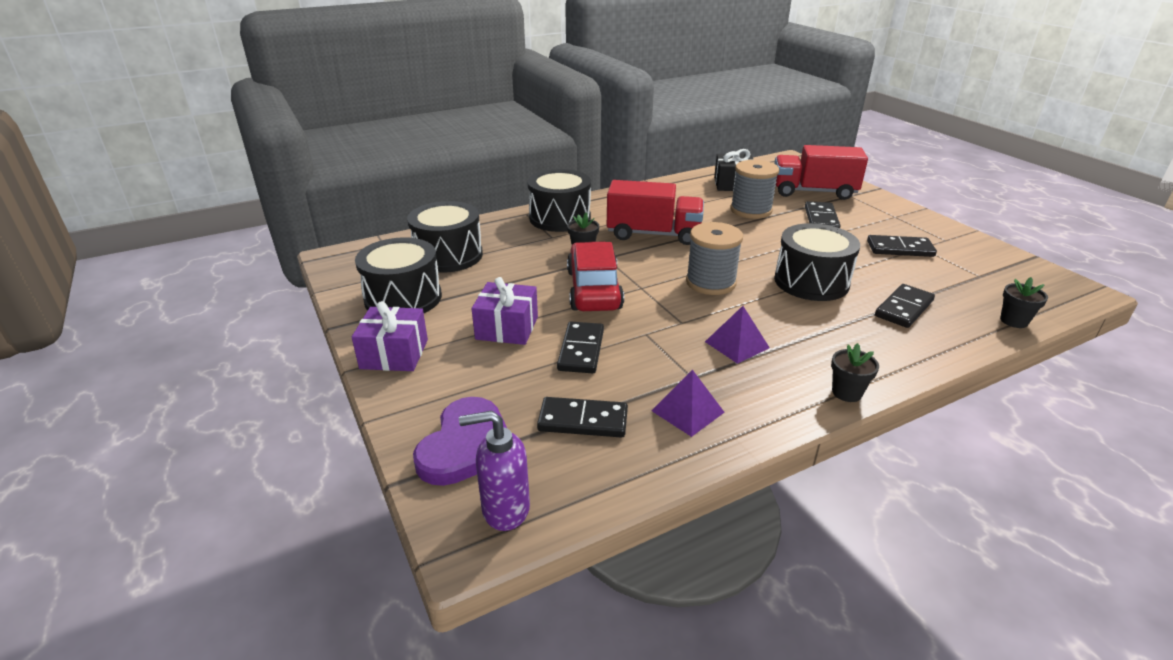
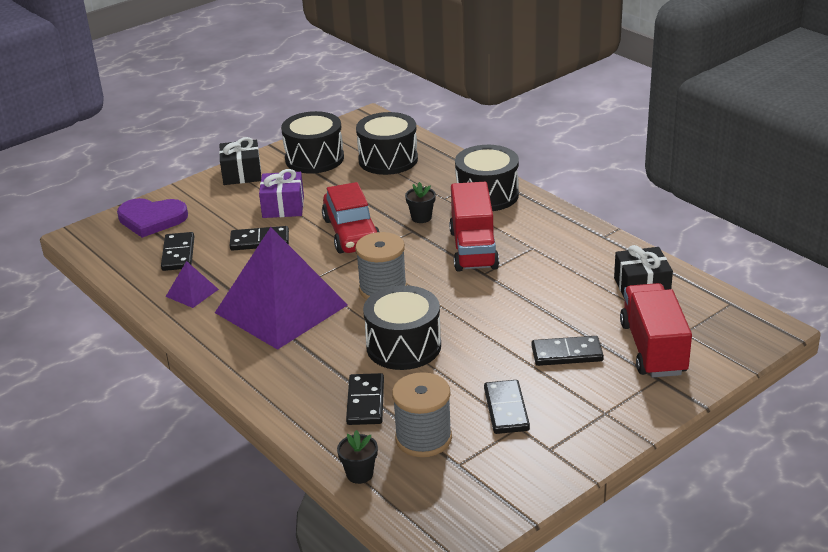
camera: 80 degrees right, 0 degrees up
purple gift [352,301,428,371] -> black gift [219,137,261,185]
purple soap dispenser [459,411,530,531] -> none
red car [567,241,624,311] -> red car turned 90 degrees clockwise [322,182,380,253]
purple pyramid [705,306,770,364] -> purple pyramid [215,227,348,350], size x2.45
grey spool [730,160,779,219] -> grey spool moved to [392,372,452,457]
black flower pot [831,343,879,402] -> none
black domino [875,284,935,328] -> black domino turned 60 degrees clockwise [346,373,384,425]

